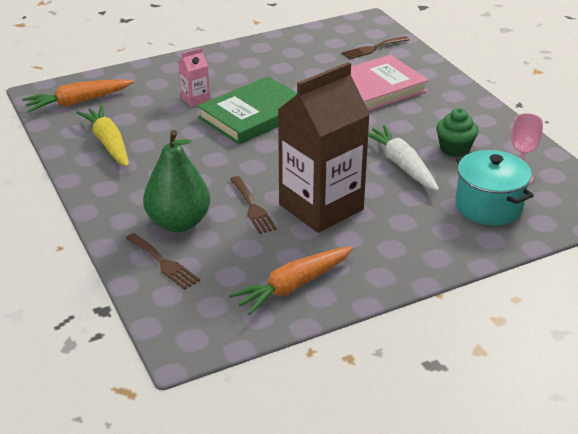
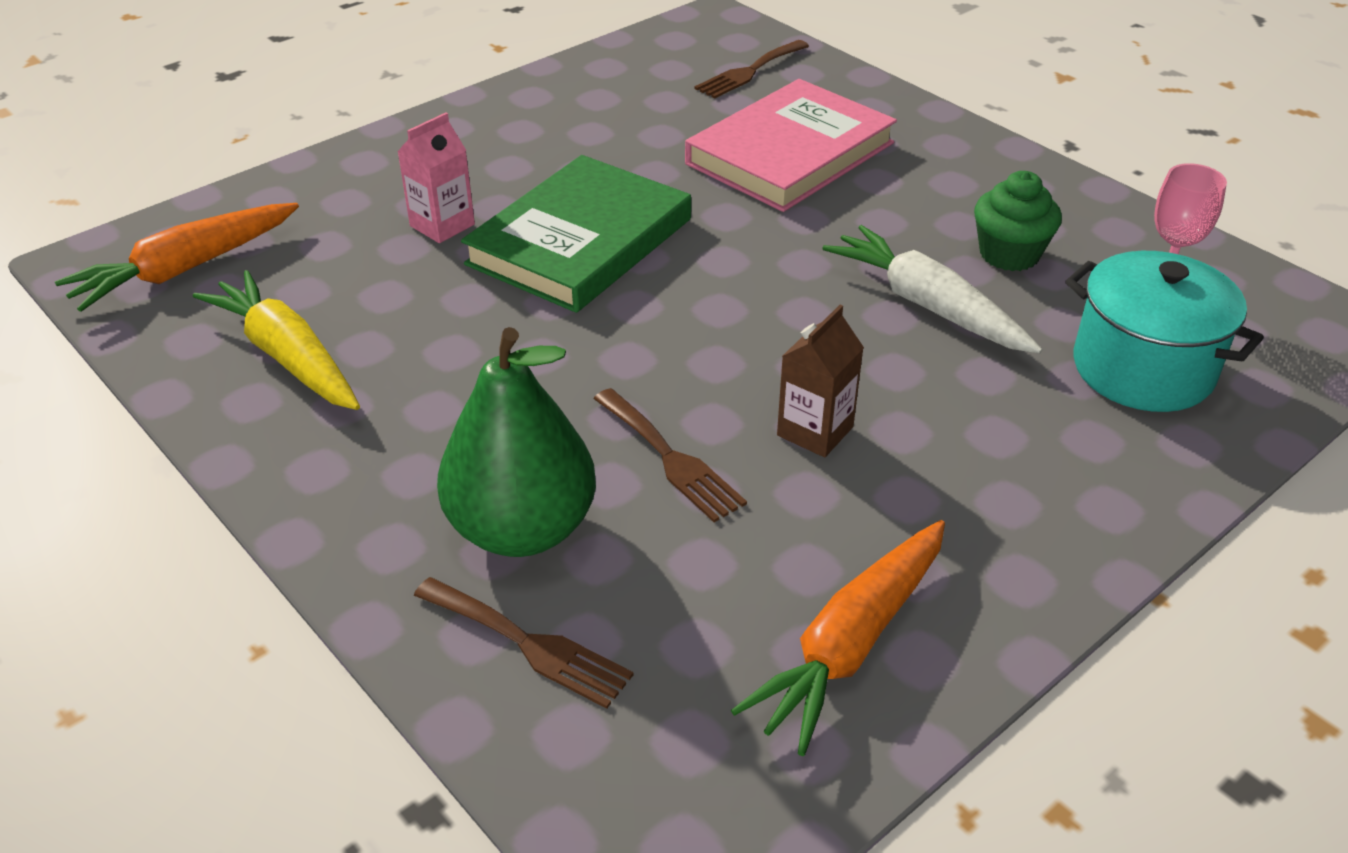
camera: 15 degrees left, 5 degrees up
brown carton [278,62,370,233] -> brown carton [777,305,864,457], size x0.42

